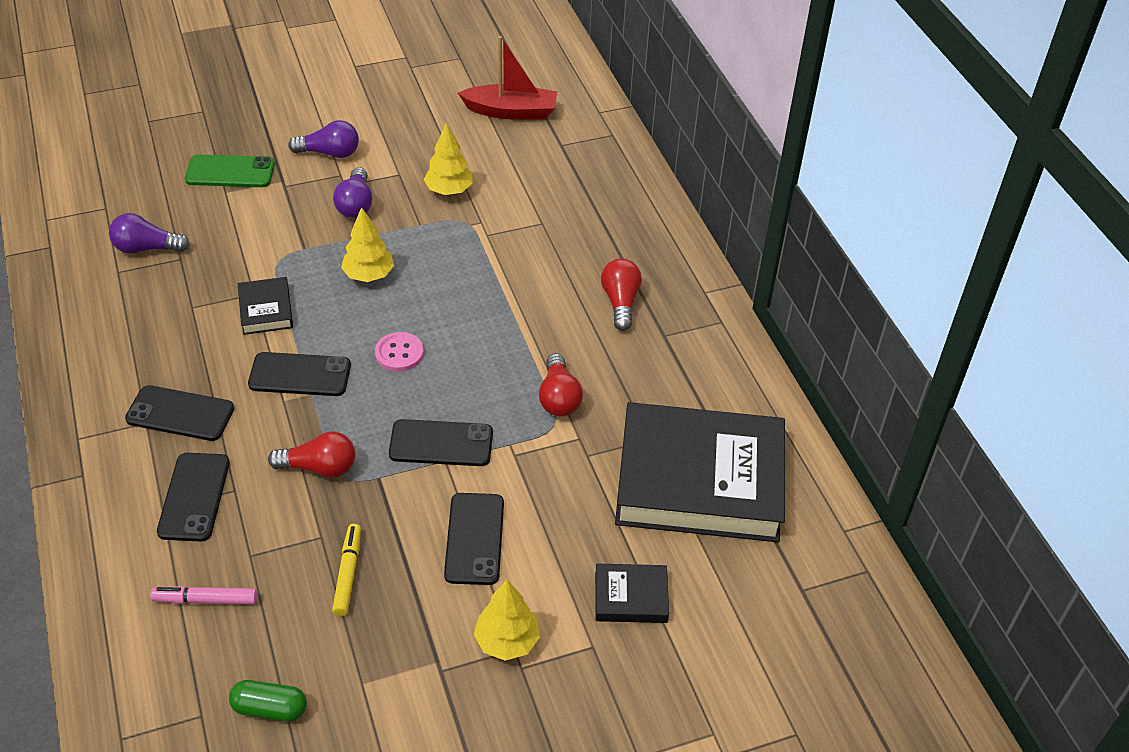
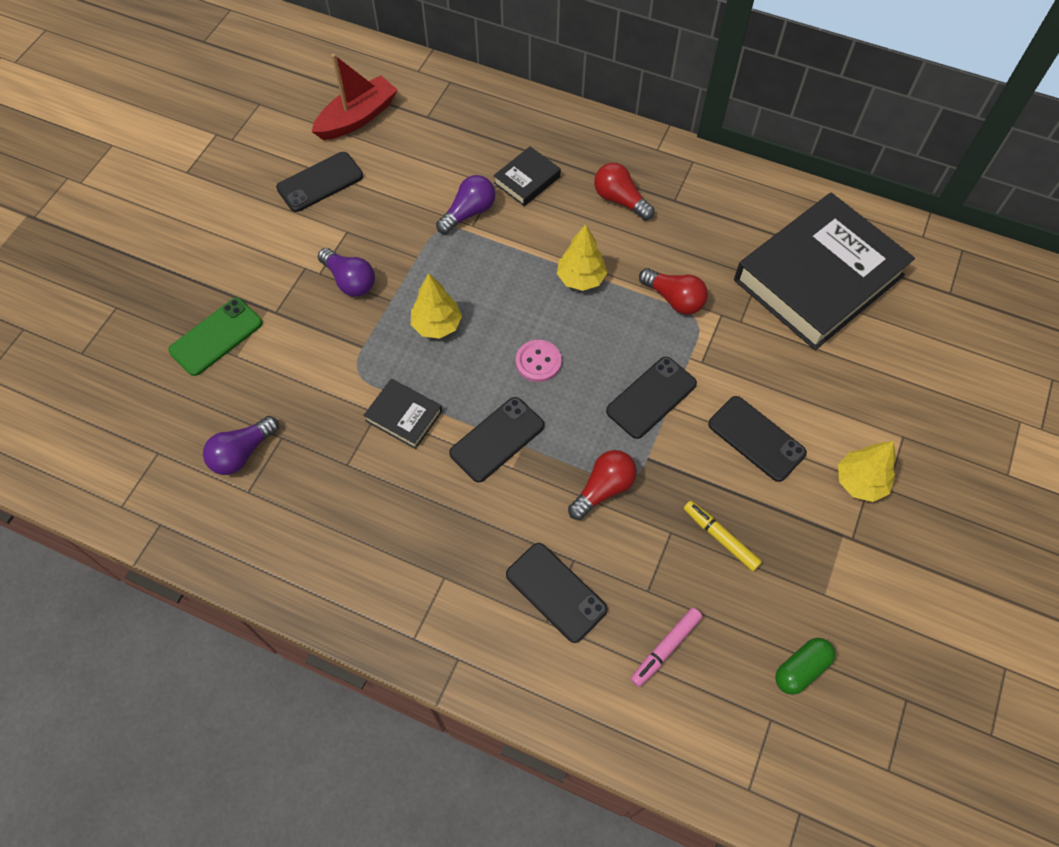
camera: 45 degrees left, 15 degrees up
black phone [125,385,234,441] -> black phone moved to [276,152,363,212]
purple light bulb [288,120,359,158] -> purple light bulb moved to [436,175,495,234]
yellow tree [424,123,473,195] -> yellow tree moved to [557,224,607,291]
black book [595,564,669,623] -> black book moved to [493,147,561,206]

